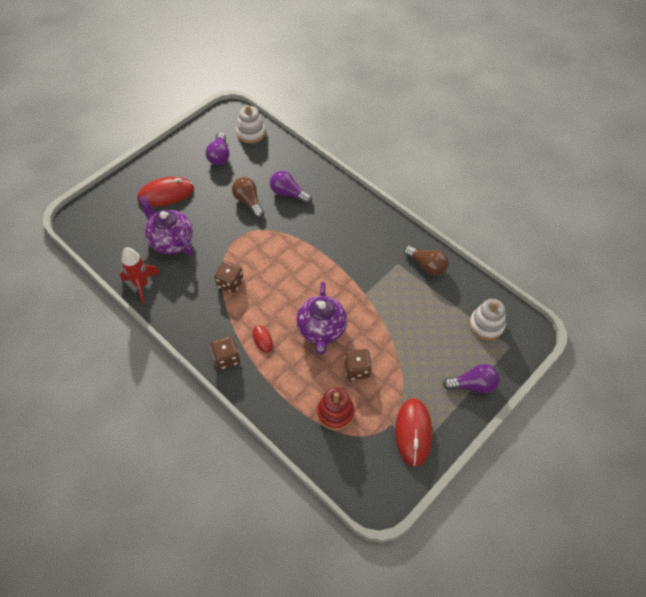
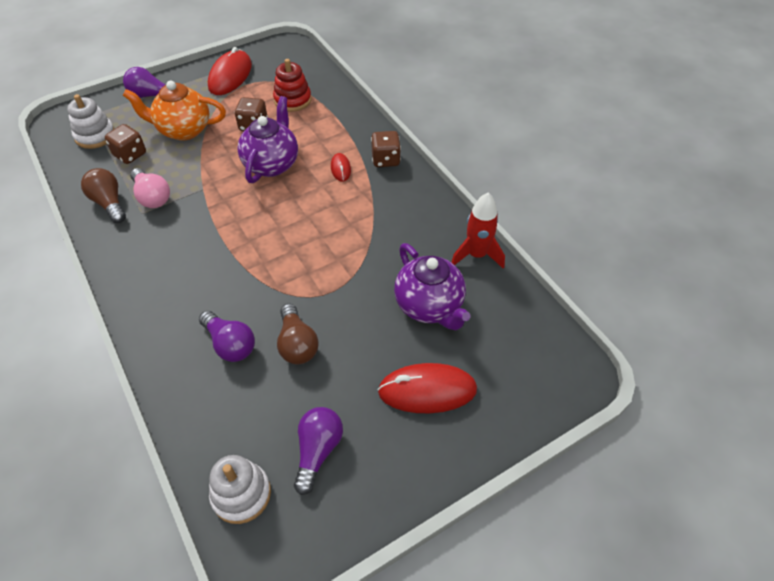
camera: 165 degrees left, 5 degrees down
brown dice [214,261,244,293] -> brown dice moved to [105,124,146,164]
none -> orange teapot [123,80,226,141]
none -> pink light bulb [130,168,170,208]

